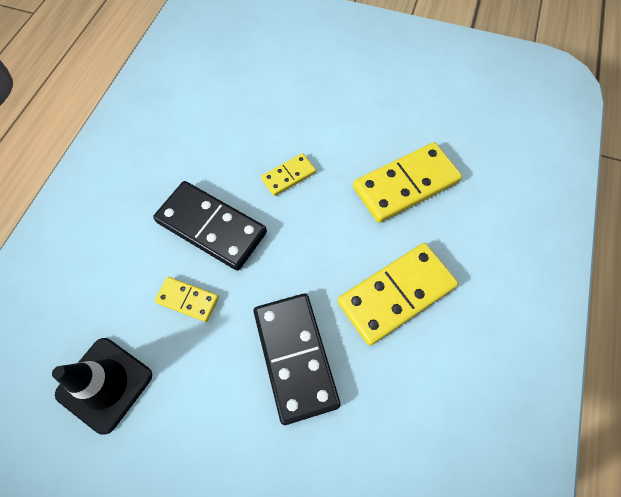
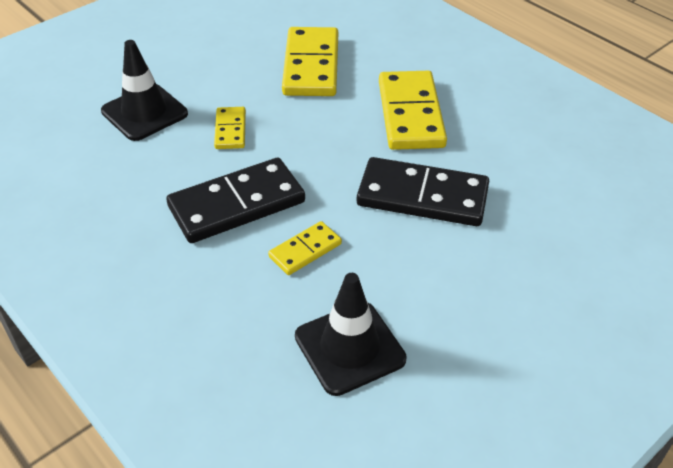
camera: 60 degrees left, 20 degrees down
none -> black traffic cone [101,40,188,141]

